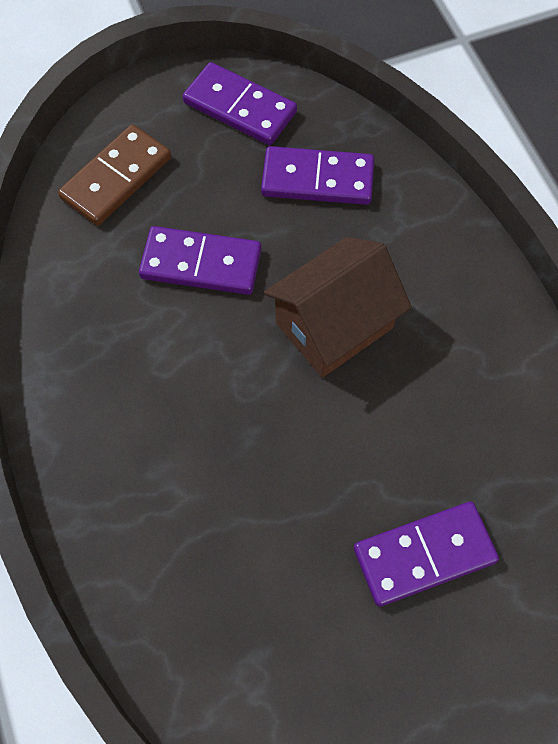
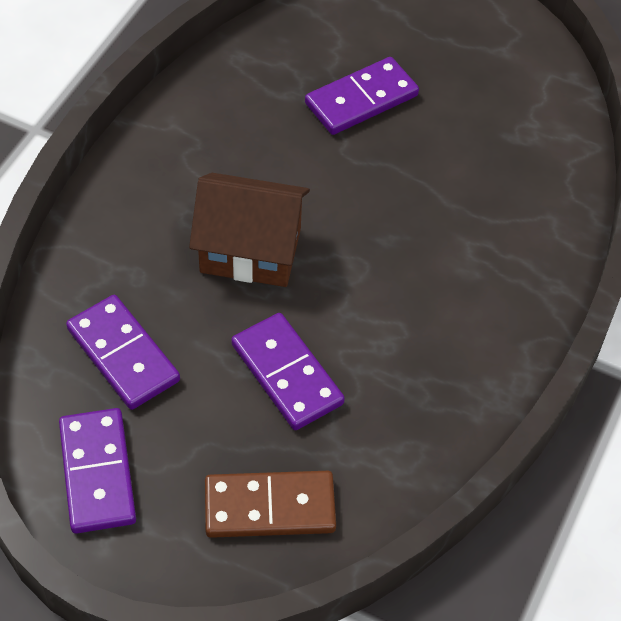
camera: 135 degrees left, 10 degrees down
purple domino [354,502,499,607] -> purple domino turned 60 degrees counterclockwise [305,57,419,135]

